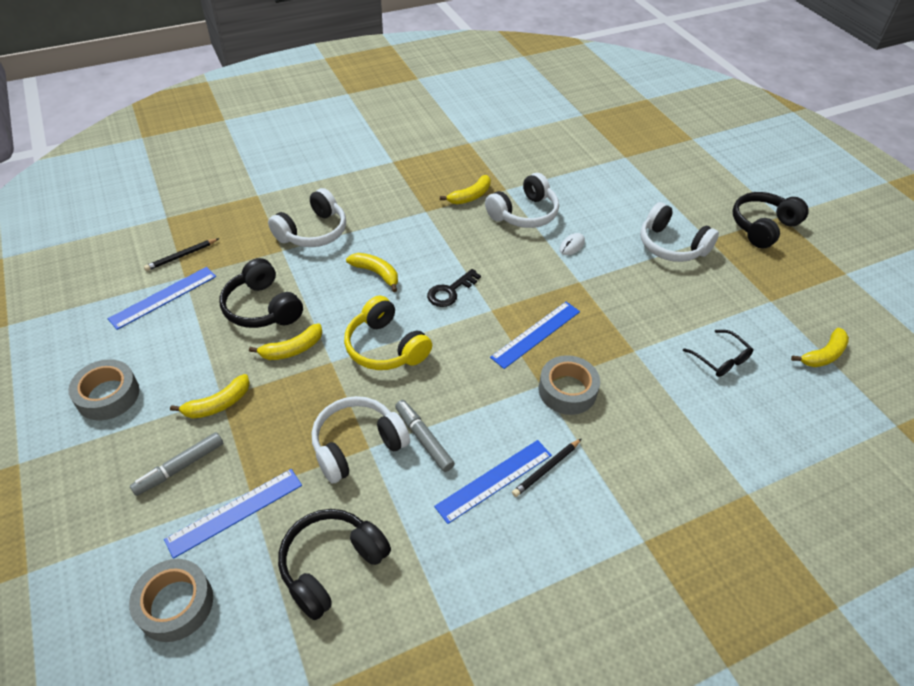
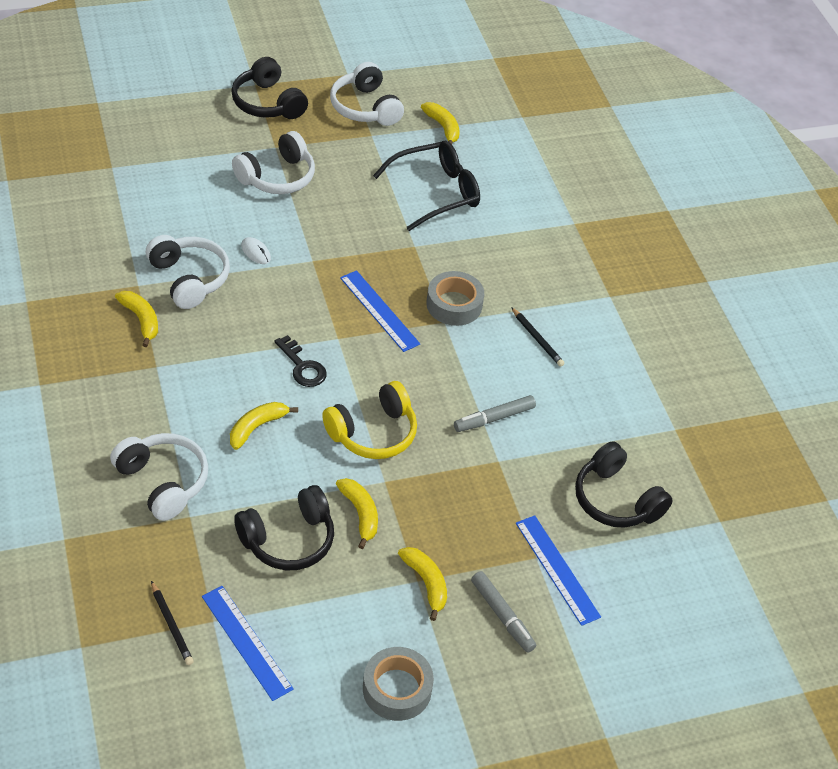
camera: 85 degrees left, 0 degrees up
grey tape [129,559,213,642] -> none
white headphones [312,396,410,483] -> white headphones moved to [330,62,404,126]
blue ruler [434,440,552,524] -> none
black glasses [683,330,753,377] -> black glasses [373,141,480,231], size x1.82

